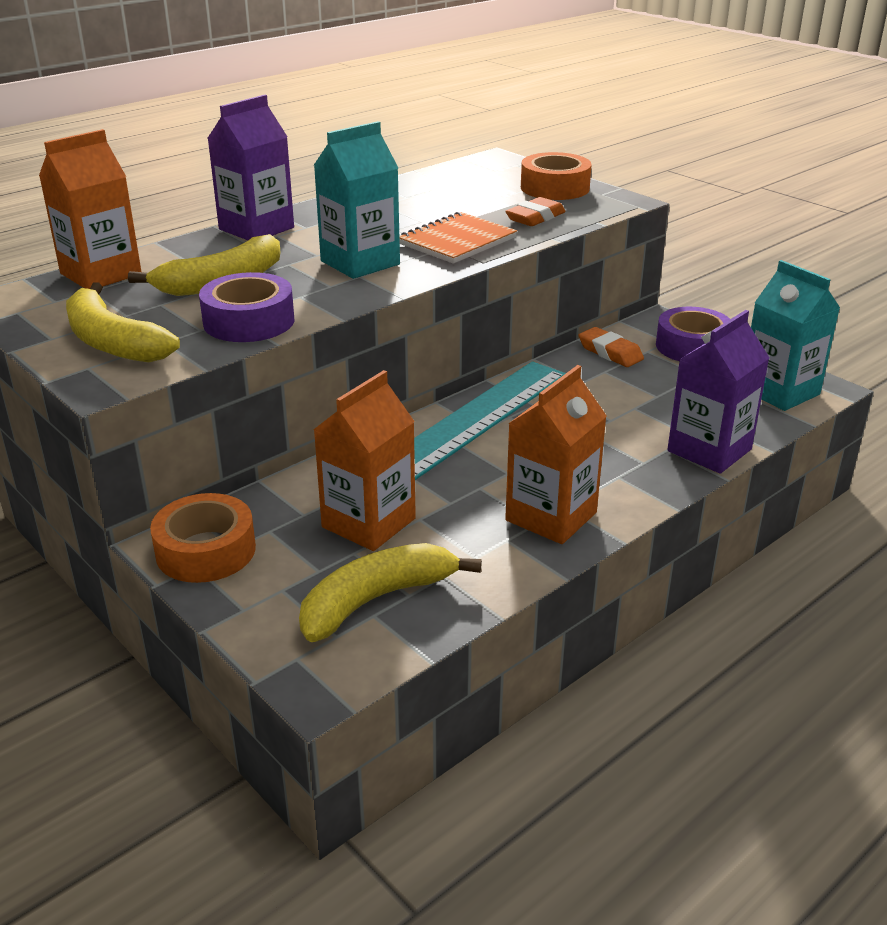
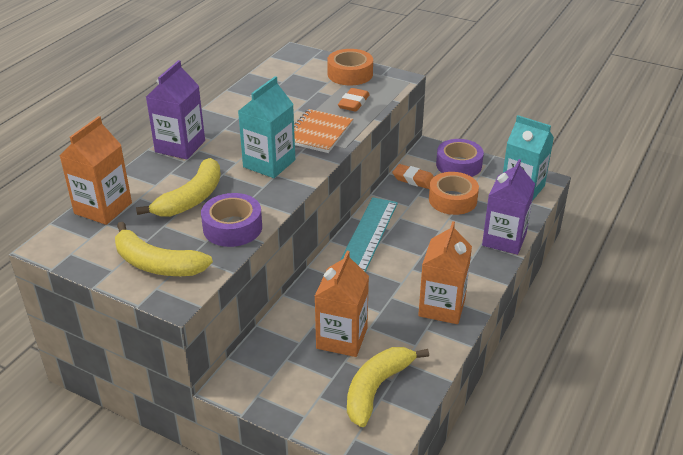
camera: 20 degrees left, 5 degrees up
orange tape [150,493,256,583] -> orange tape moved to [429,172,479,215]

